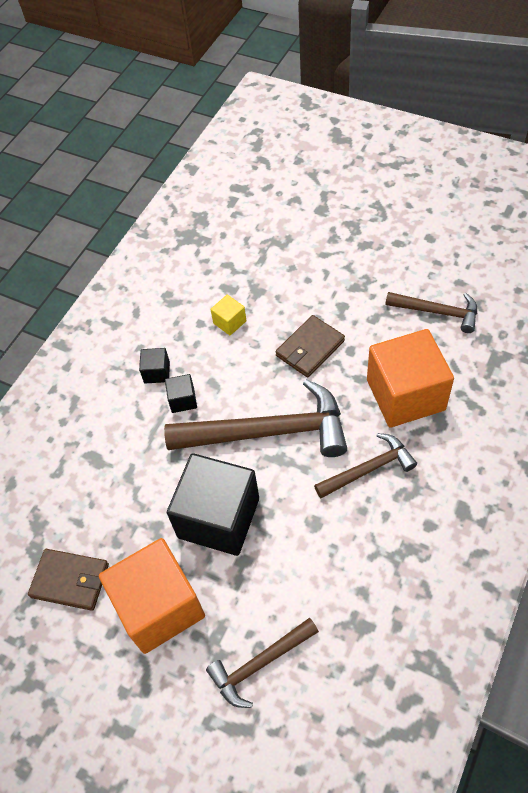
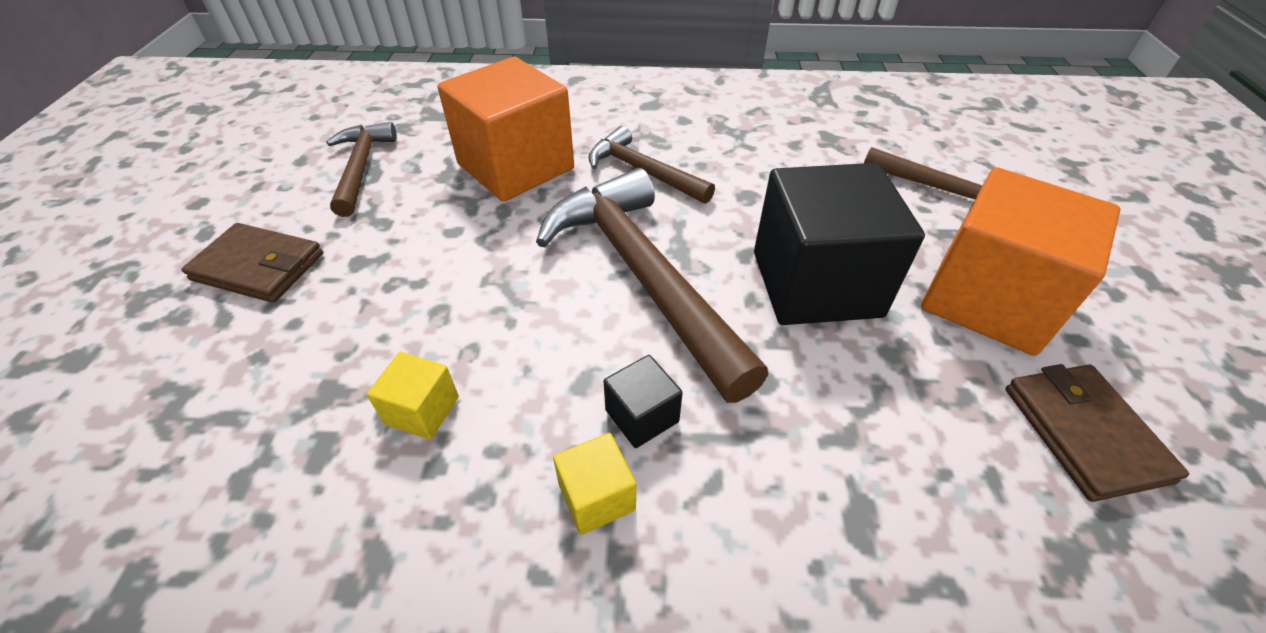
camera: 120 degrees left, 10 degrees down
black cube [139,348,170,383] -> yellow cube [553,433,636,535]
brown wallet [275,315,345,378] -> brown wallet moved to [181,223,323,303]

